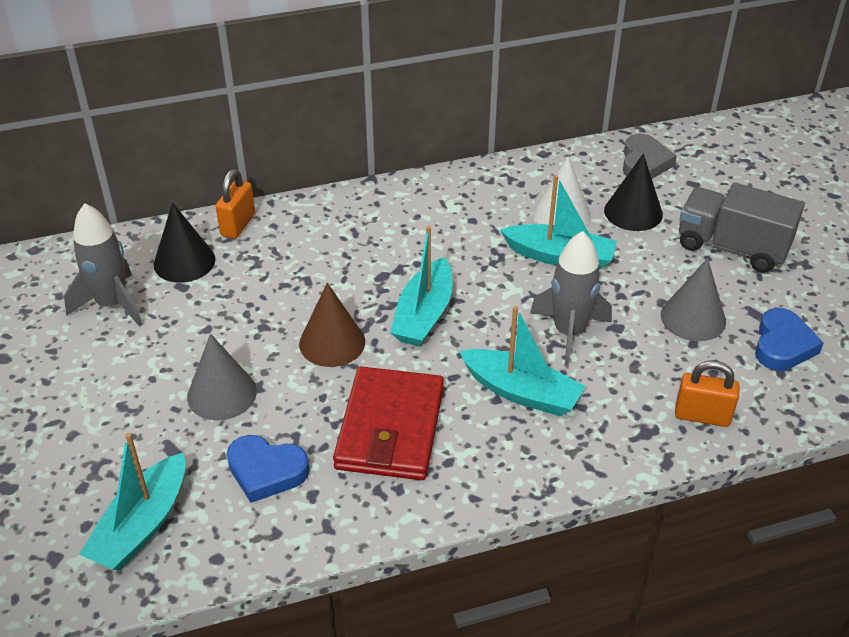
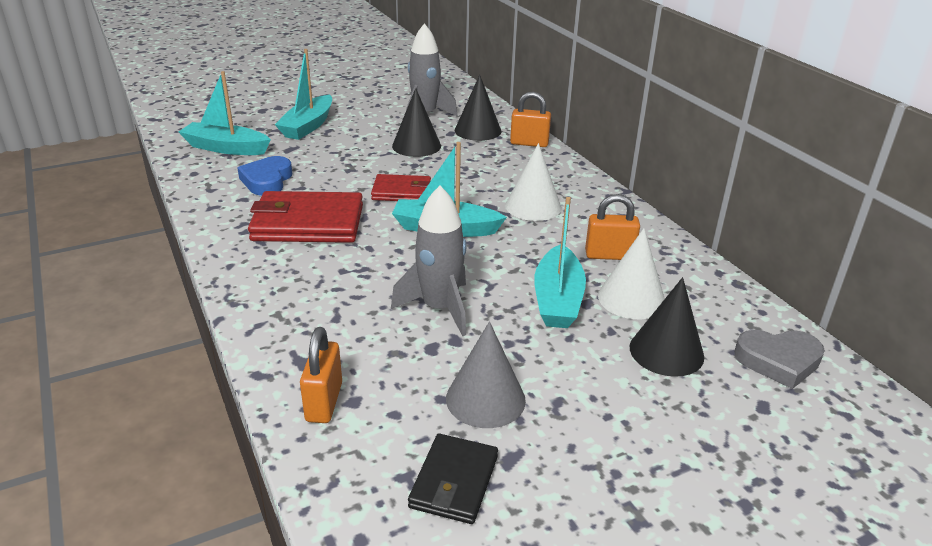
camera: 80 degrees right, 10 degrees down
grey cone [187,334,257,421] -> none
brown cone [299,283,365,367] -> red wallet [371,174,431,201]
turquoise boat [459,306,586,416] -> turquoise boat moved to [275,49,332,140]
grey truck [679,183,805,273] -> none
blue heart [755,308,824,371] -> black wallet [408,434,498,524]
none -> black cone [392,88,441,157]
none -> white cone [505,143,561,221]
none -> orange padlock [585,194,640,260]

